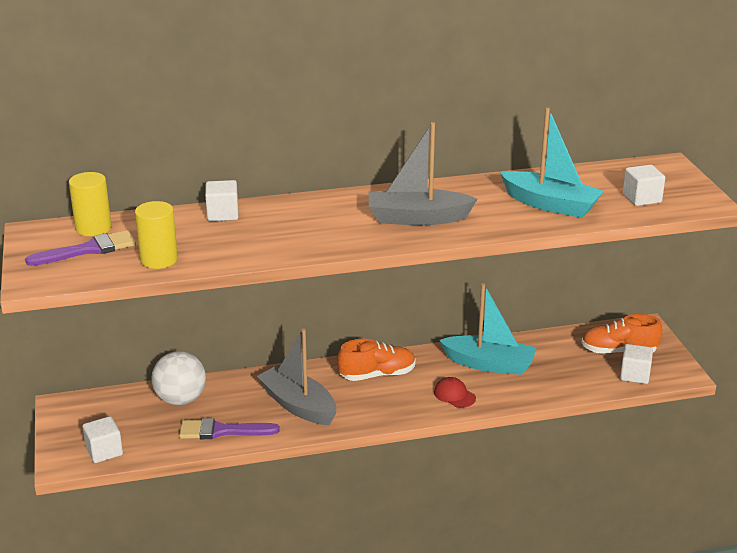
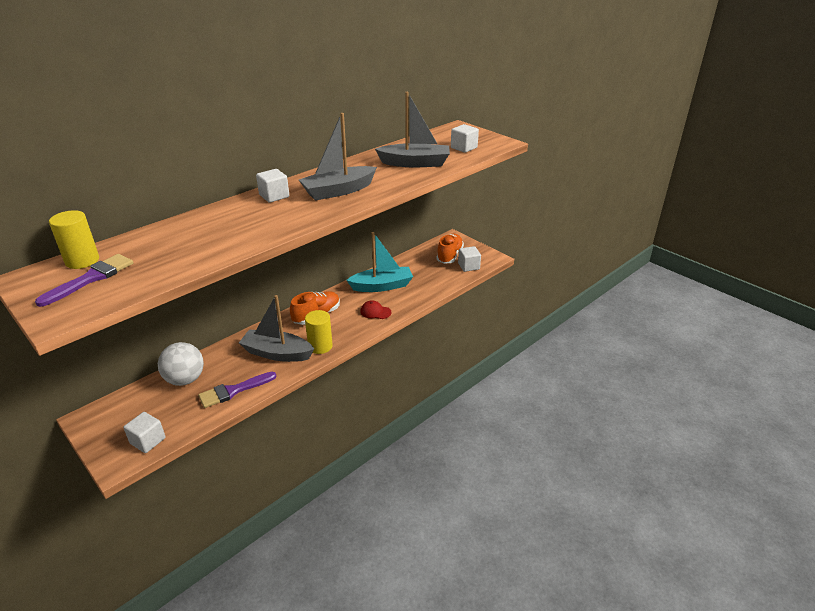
camera: 30 degrees left, 5 degrees up
yellow cylinder [135,201,178,269] -> yellow cylinder moved to [305,310,333,354]
white cube [205,180,239,221] -> white cube moved to [256,169,289,203]
turquoise boat [500,108,604,218] -> grey boat [375,92,450,167]
orange shoe [581,314,662,354] -> orange shoe turned 135 degrees clockwise [436,234,464,264]

